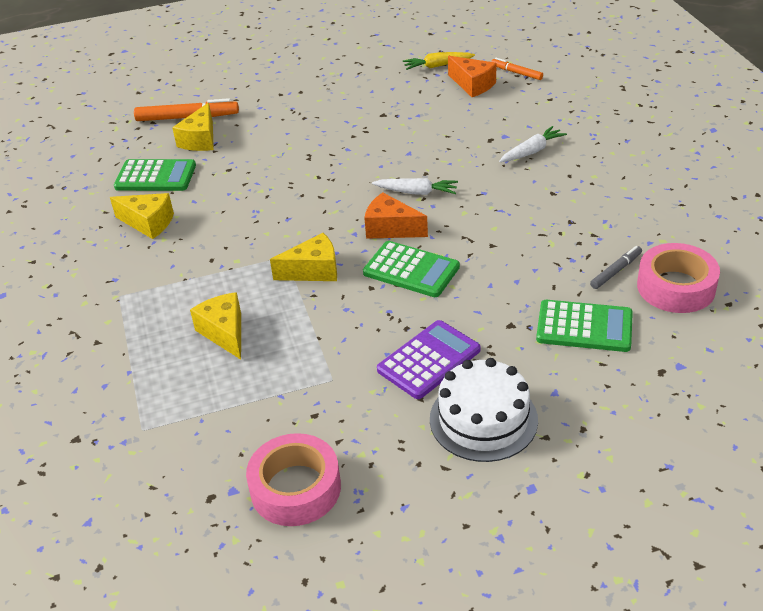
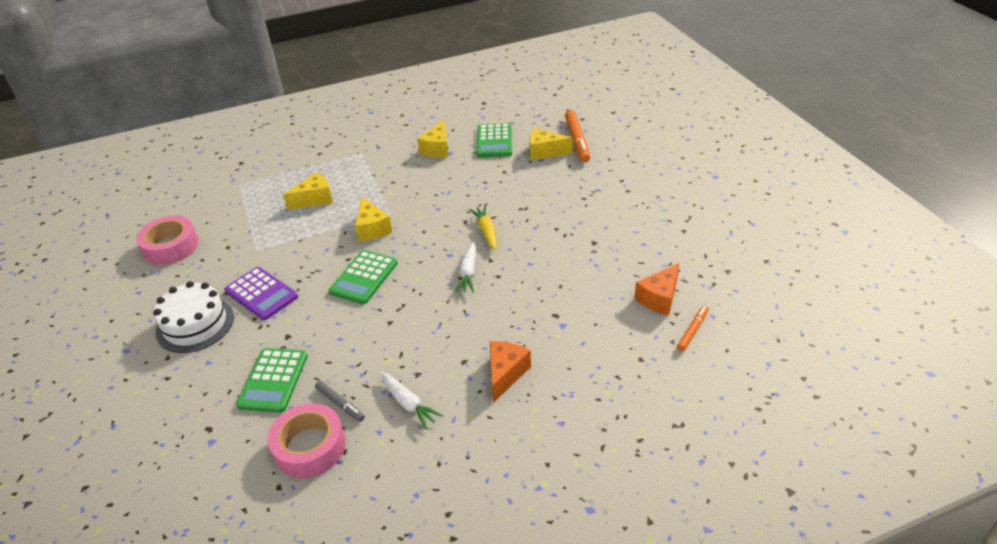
camera: 85 degrees right, 0 degrees up
orange cheese [364,192,428,239] -> orange cheese moved to [490,341,531,403]
yellow carrot [403,52,475,70] -> yellow carrot moved to [469,206,497,250]
white carrot [499,126,567,162] -> white carrot moved to [380,372,443,429]

